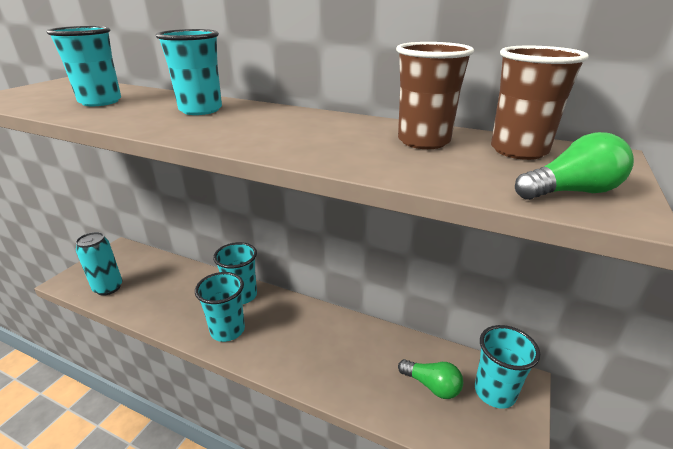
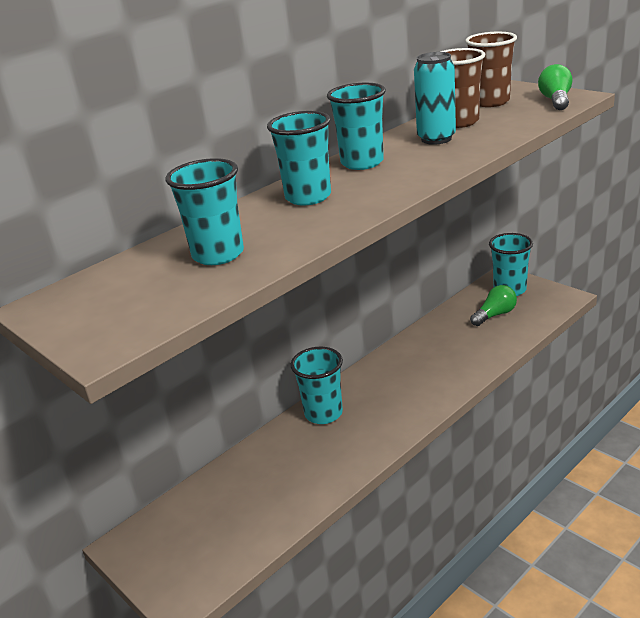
camera: 65 degrees left, 0 degrees up
turquoise can [76,232,122,296] -> turquoise can moved to [414,52,456,145]
turquoise cup [195,272,245,342] -> turquoise cup moved to [327,83,386,170]

